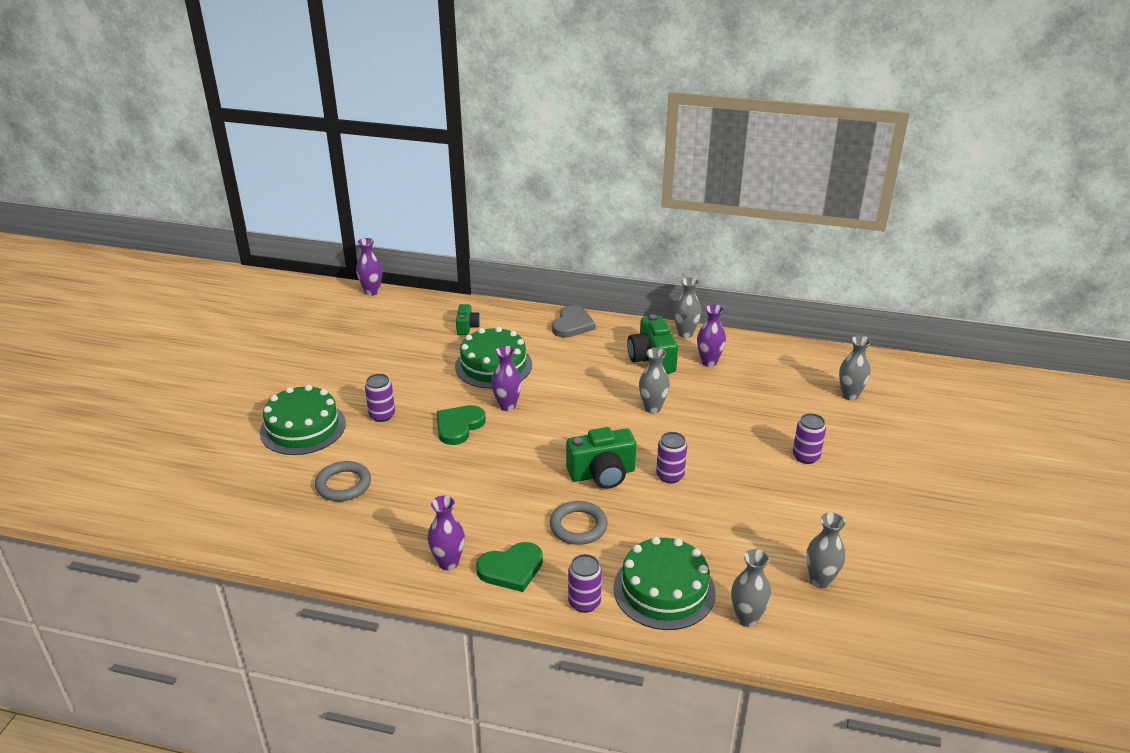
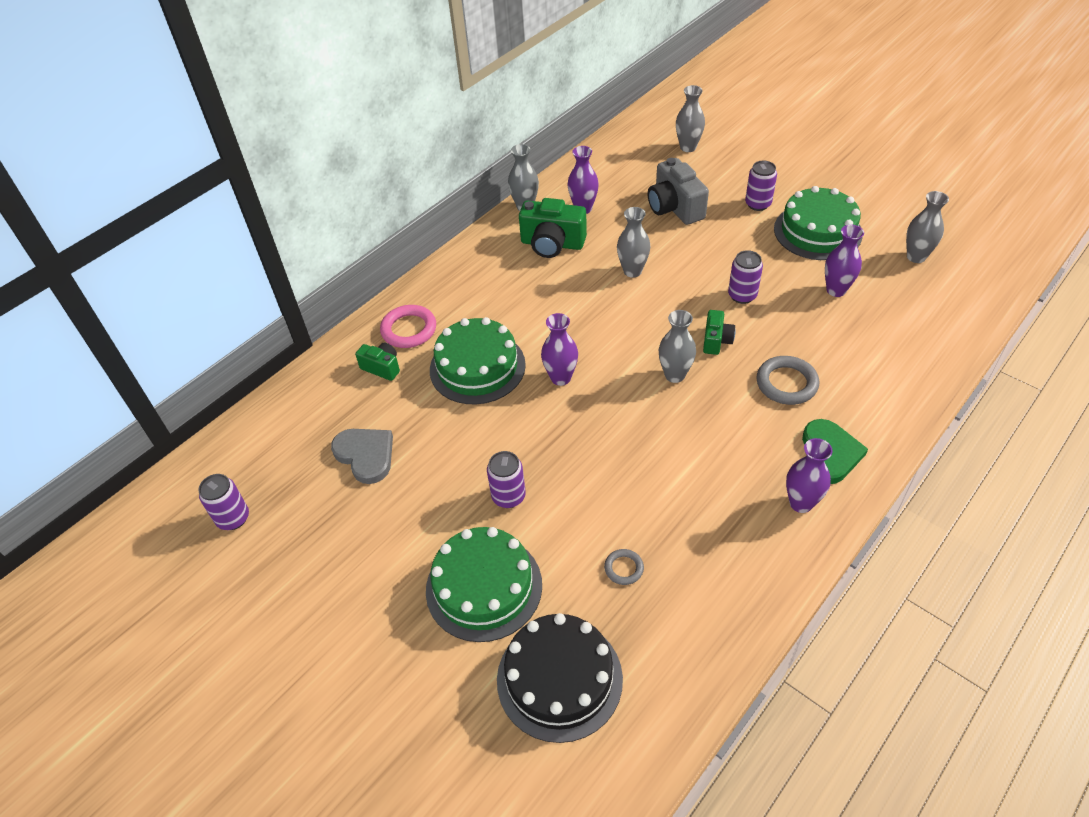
camera: 60 degrees left, 15 degrees up
grey ring [315,461,371,501] -> grey ring [604,549,644,585], size x0.56
purple vase [356,238,382,296] -> purple vase moved to [825,225,864,297]
green heart [437,405,486,445] -> none
grey heart [552,305,596,338] -> grey heart moved to [331,429,393,484]
green camera [566,427,637,489] -> green camera [703,310,735,355], size x0.57
purple can [568,554,602,613] -> purple can moved to [198,474,249,530]
green cake [613,537,716,630] -> green cake moved to [774,186,863,260]
grey vase [731,549,771,627] -> grey vase moved to [658,310,696,383]
none -> pink ring [380,305,436,348]
none -> black cake [497,613,623,743]
none -> grey camera [648,158,709,225]

